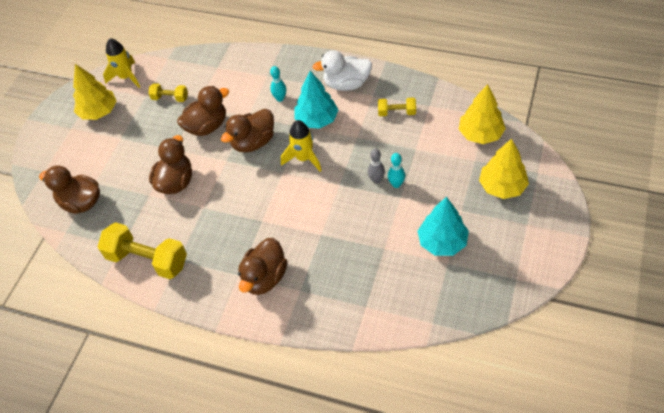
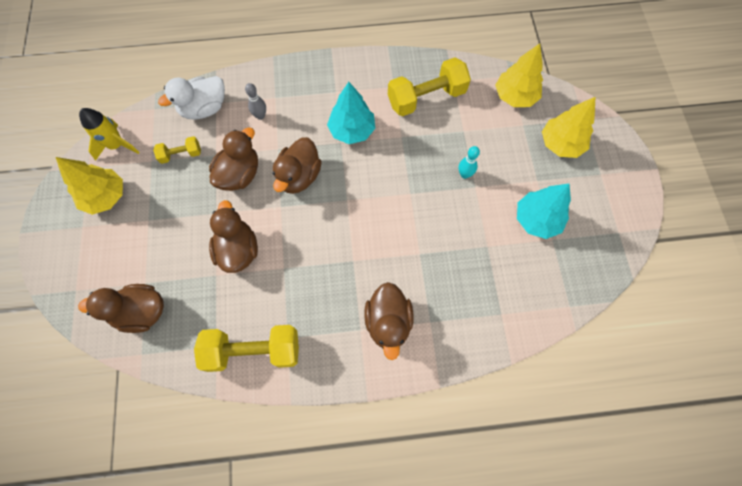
camera: 30 degrees left, 15 degrees up
turquoise bowling pin [270,66,286,102] -> none
yellow rocket [281,120,322,172] -> none
white duck [313,50,372,91] -> white duck moved to [158,76,225,120]
grey bowling pin [368,149,385,184] -> grey bowling pin moved to [245,83,266,120]
yellow dumbbell [378,97,416,116] -> yellow dumbbell [388,57,471,116], size x1.94

